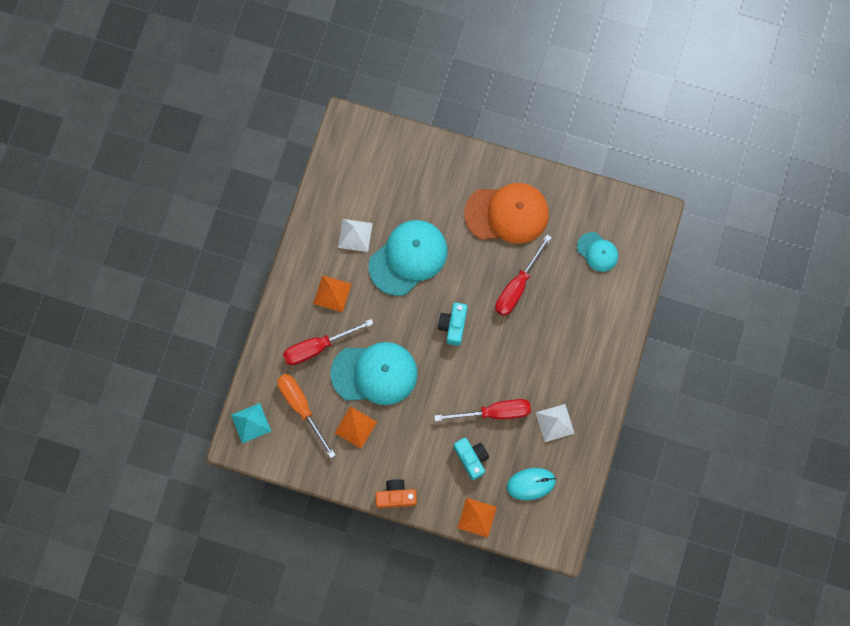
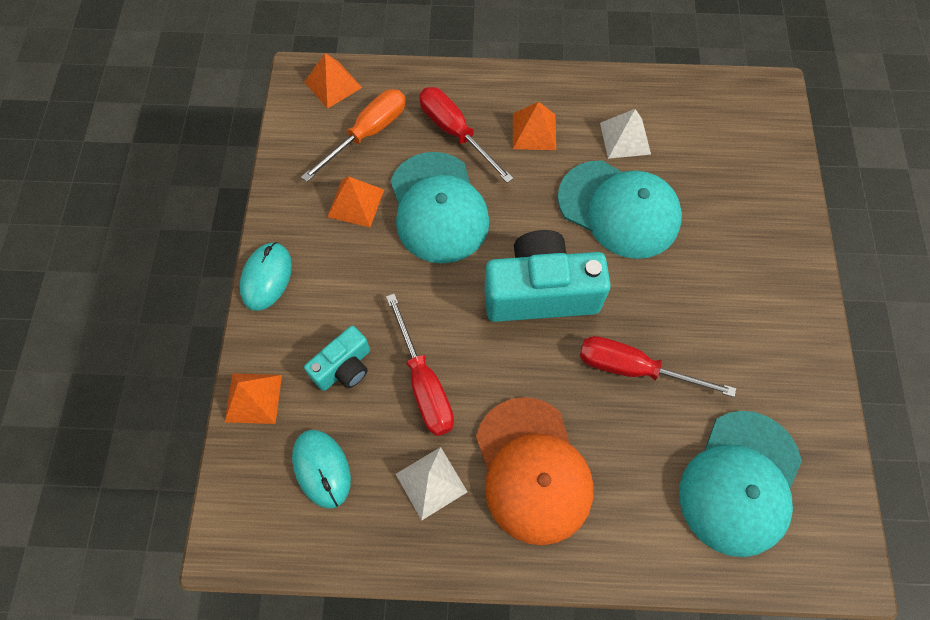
camera: 75 degrees right, 10 degrees down
turquoise pyramid [231,403,271,444] -> orange pyramid [304,53,362,109]
orange camera [375,479,417,508] -> turquoise mouse [240,242,292,311]
turquoise camera [438,303,467,346] -> turquoise camera [484,230,611,322], size x1.86
orange cap [464,183,549,244] -> orange cap moved to [476,397,594,545]
turquoise cap [577,232,618,272] -> turquoise cap [679,411,802,557], size x1.91

